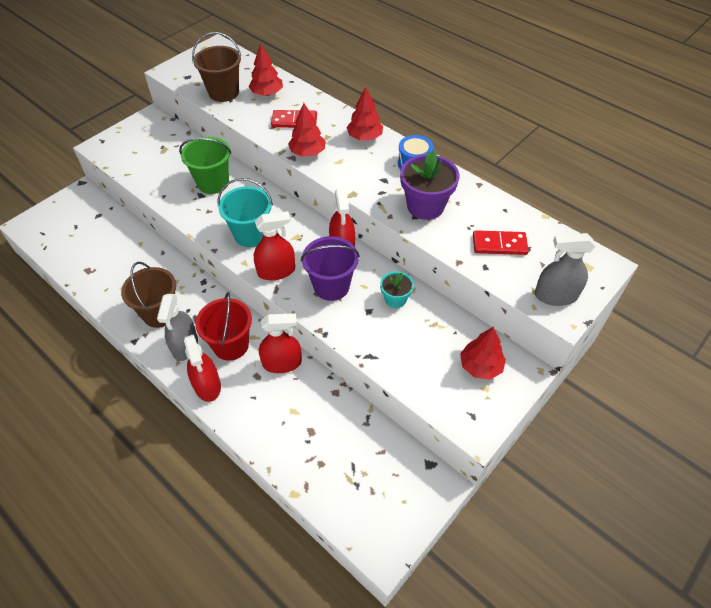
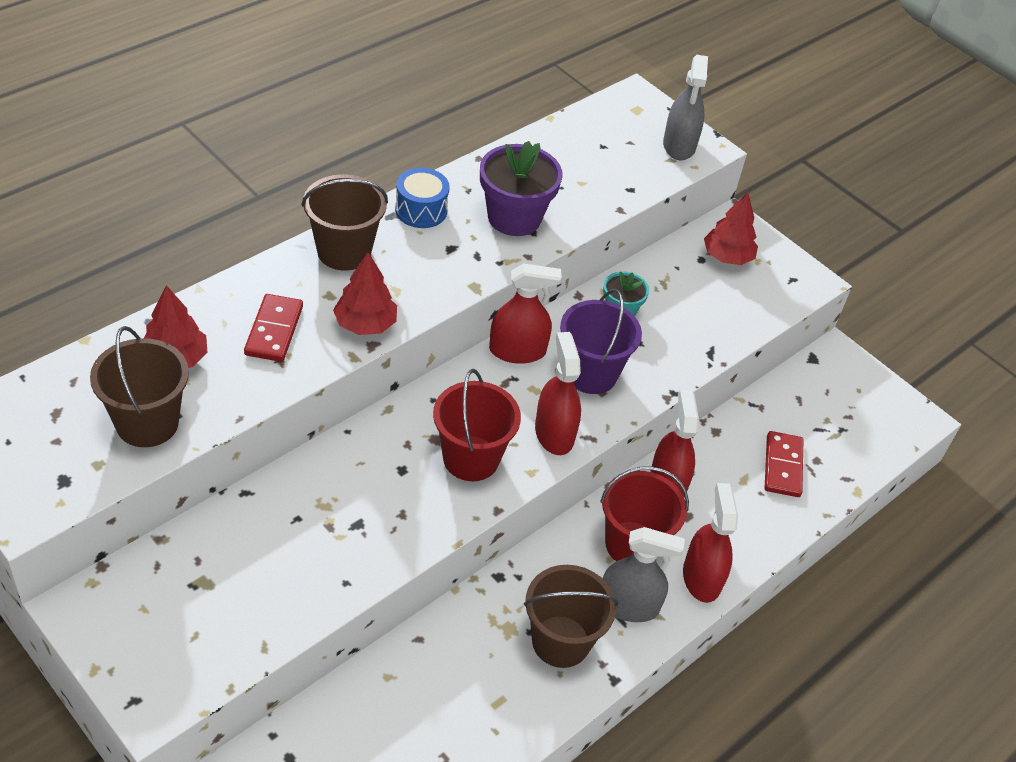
camera: 90 degrees left, 5 degrees down
green bucket [179,137,232,194] -> none
red spray bottle [184,334,221,402] -> red spray bottle turned 75 degrees counterclockwise [683,483,738,603]
turquoise bucket [218,178,273,247] -> red bucket [433,369,521,481]
red tree [346,87,383,140] -> brown bucket [301,174,388,271]
red domino [473,230,529,255] -> red domino moved to [765,431,803,497]

